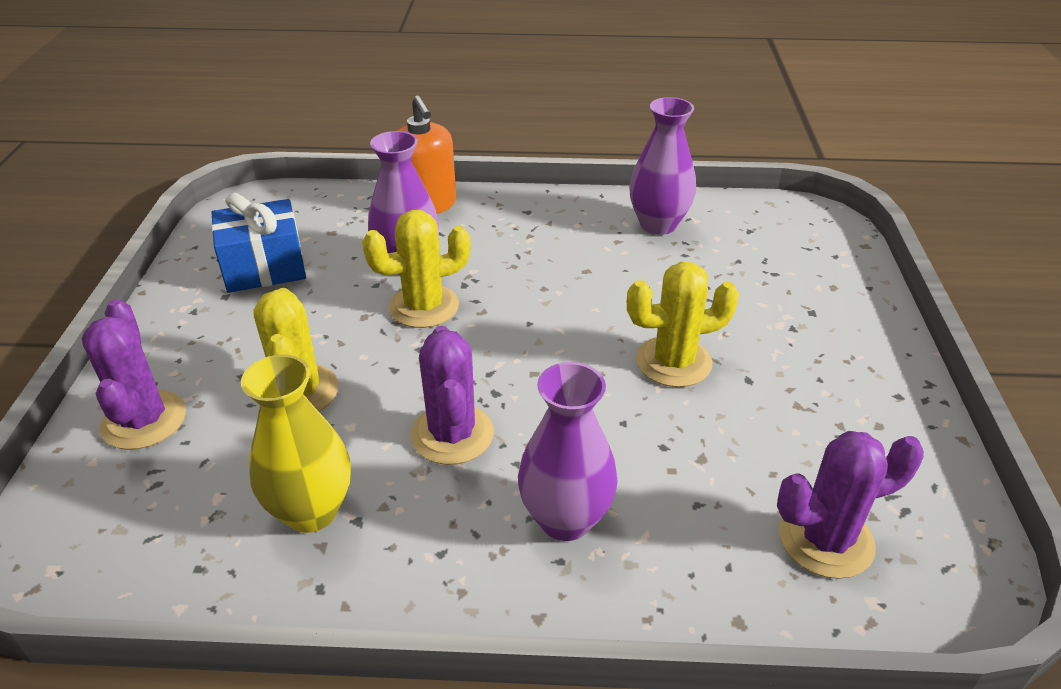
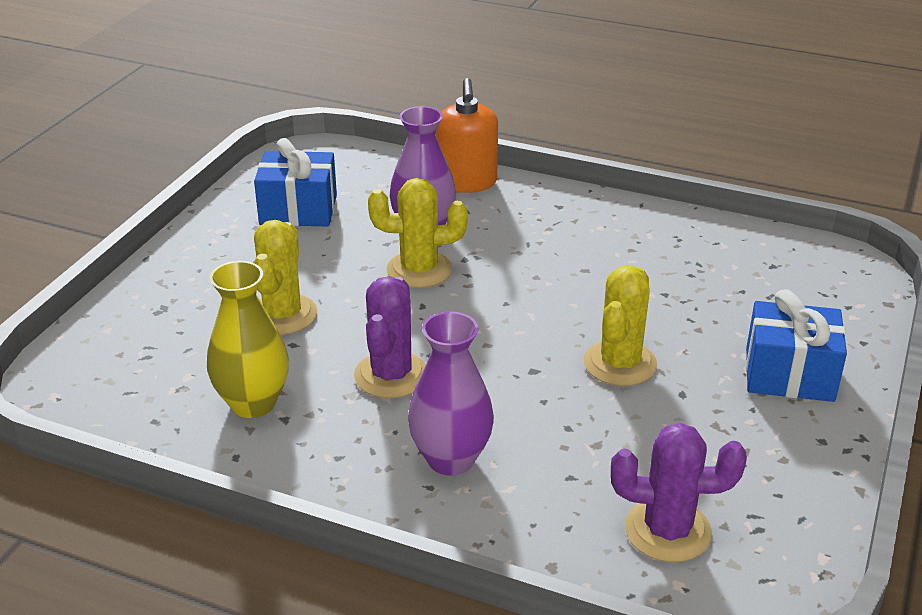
camera: 20 degrees right, 5 degrees down
purple cactus [82,299,186,450] -> none
yellow cactus [627,262,739,387] -> yellow cactus turned 75 degrees counterclockwise [583,266,657,386]
purple vase [629,97,696,235] -> none
none -> blue gift [746,289,847,402]

